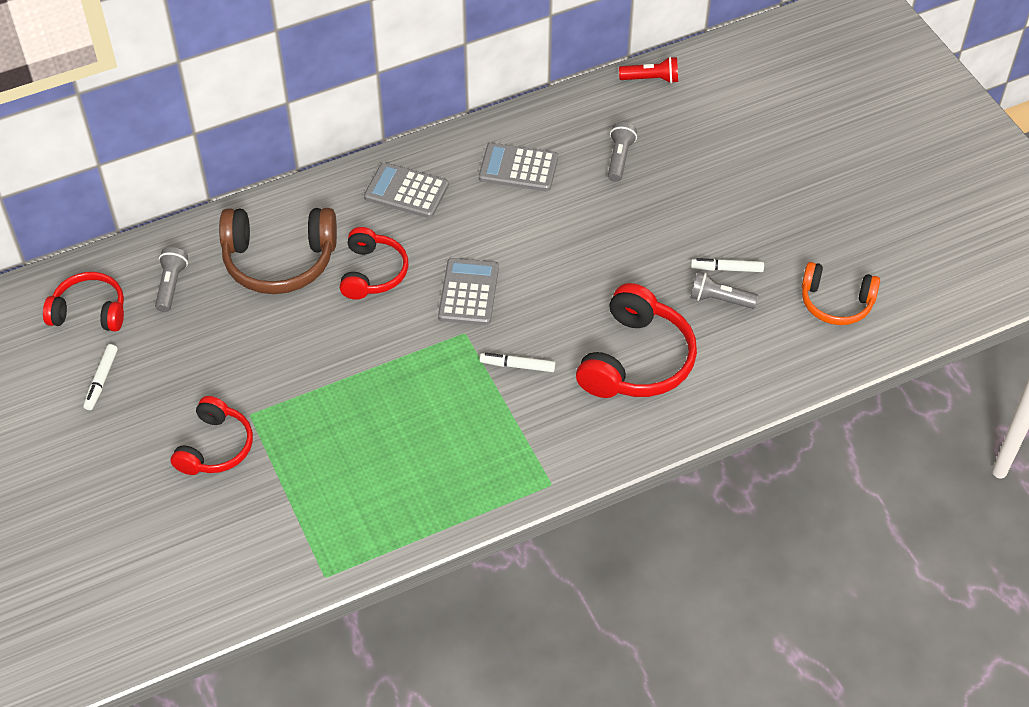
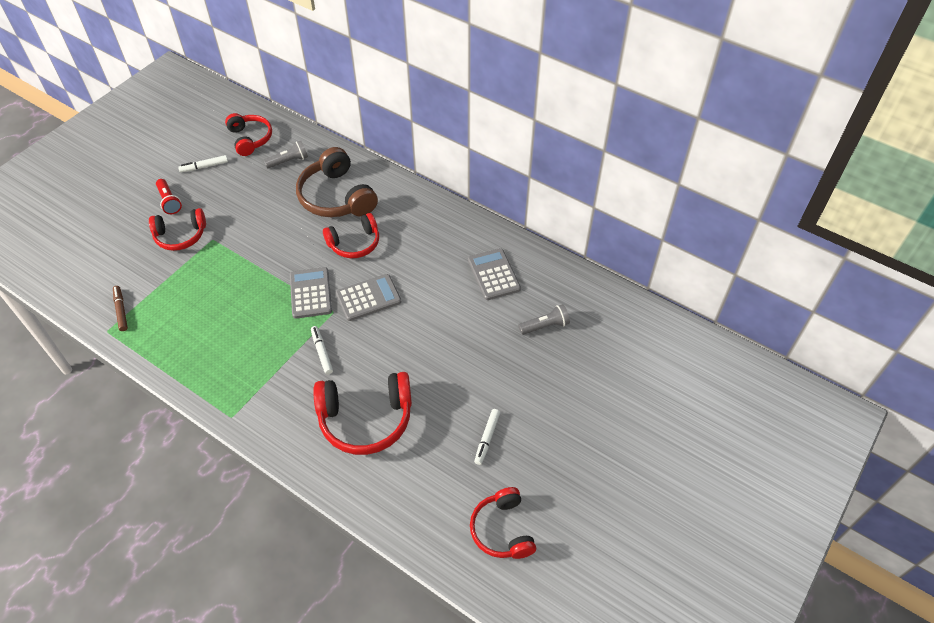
camera: 60 degrees right, 0 degrees up
grey calculator [364,162,449,218] -> grey calculator moved to [290,267,332,319]
red flashlight [619,57,678,83] -> red flashlight moved to [156,179,182,214]
grey flashlight [690,272,758,309] -> none
white marker [691,258,764,272] -> white marker turned 135 degrees counterclockwise [474,409,500,465]
orange headphones [802,262,880,325] -> red headphones [470,487,536,559]
none -> brown marker [113,286,128,331]

